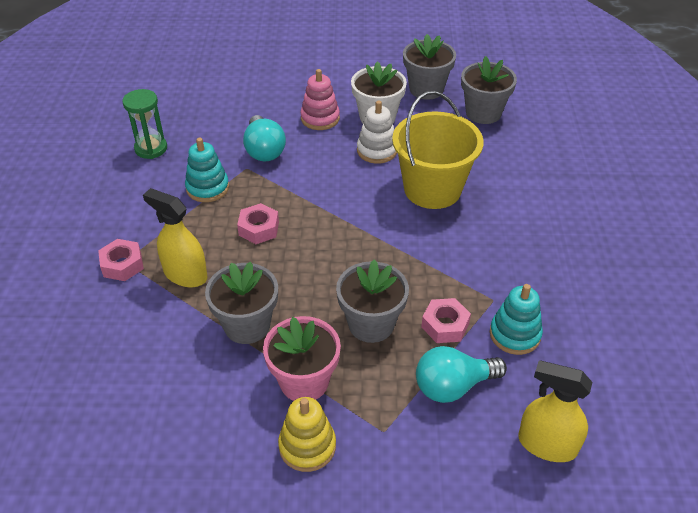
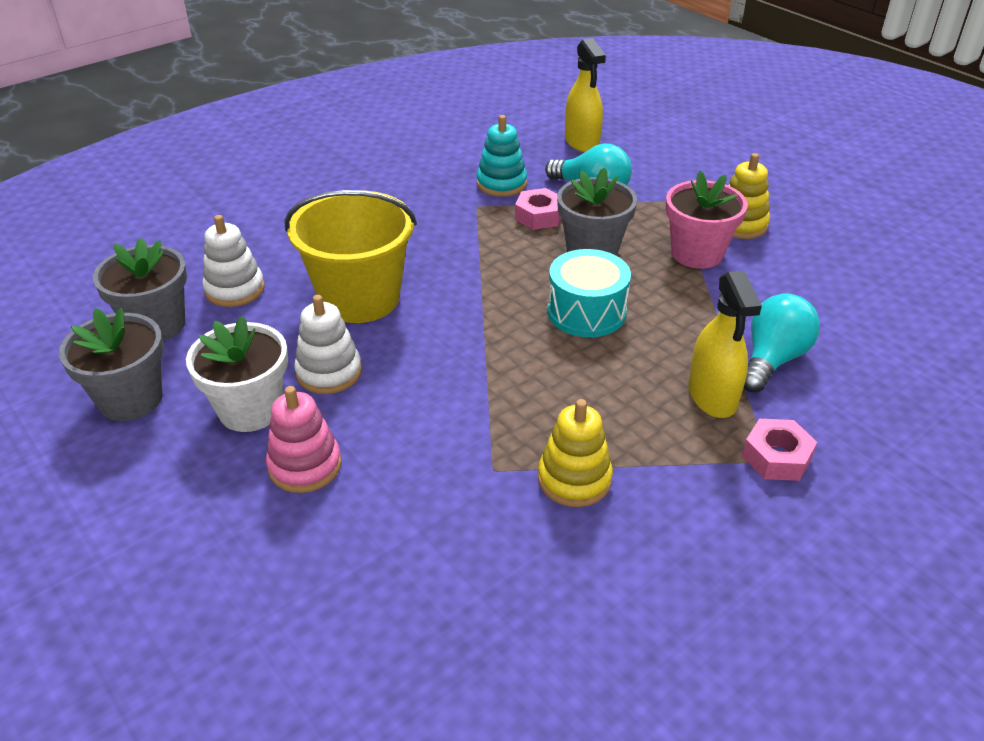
camera: 130 degrees left, 5 degrees down
green hourglass [122,89,167,159] -> none
turquoise stacking toy [185,138,229,202] -> yellow stacking toy [538,399,613,507]
grey flower pot [205,261,278,344] -> none
pink nut [237,203,279,244] -> none
turquoise light bulb [243,115,286,161] -> turquoise light bulb moved to [744,293,820,393]
none -> white stacking toy [202,215,264,307]
none -> turquoise drum [547,249,631,337]

